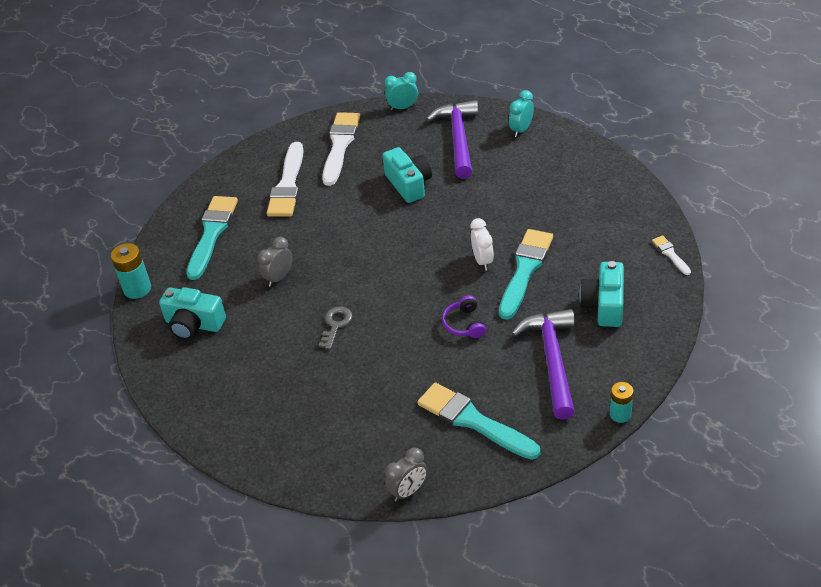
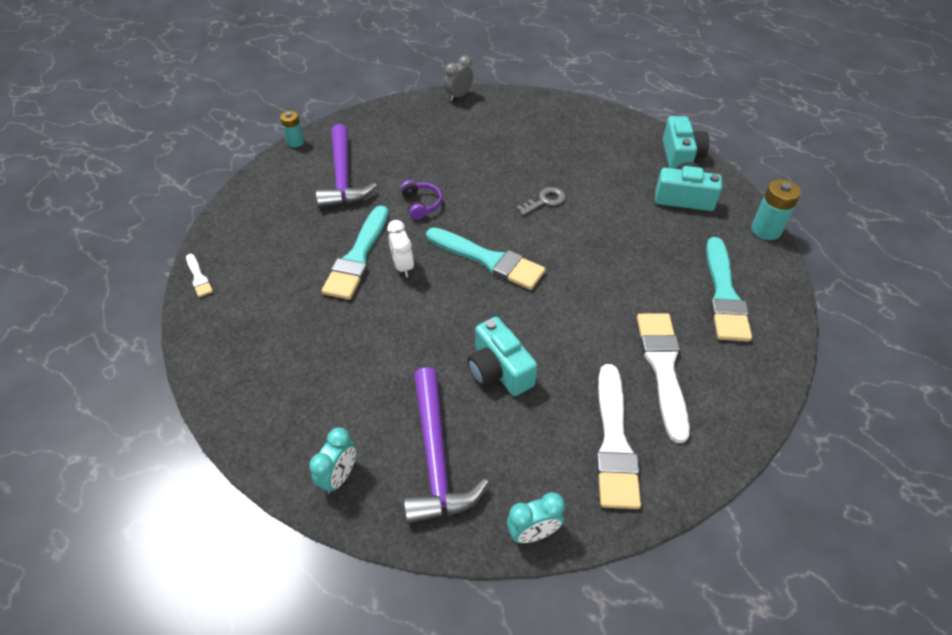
camera: 170 degrees right, 5 degrees up
grey clock [258,237,293,287] -> none
grey key [319,307,353,349] -> grey key turned 135 degrees counterclockwise [517,187,566,215]
turquoise brush [417,382,540,460] -> turquoise brush moved to [426,227,546,290]
turquoise camera [580,261,624,327] -> turquoise camera moved to [663,116,709,169]

